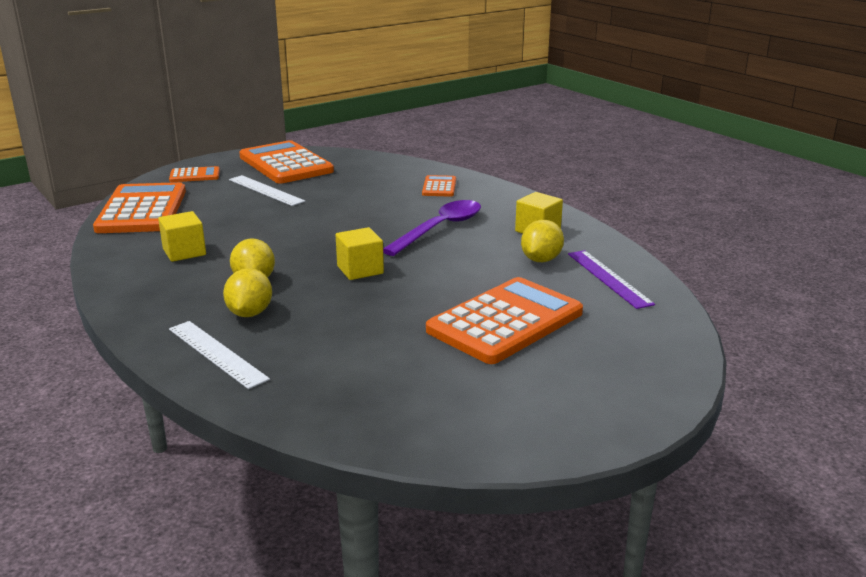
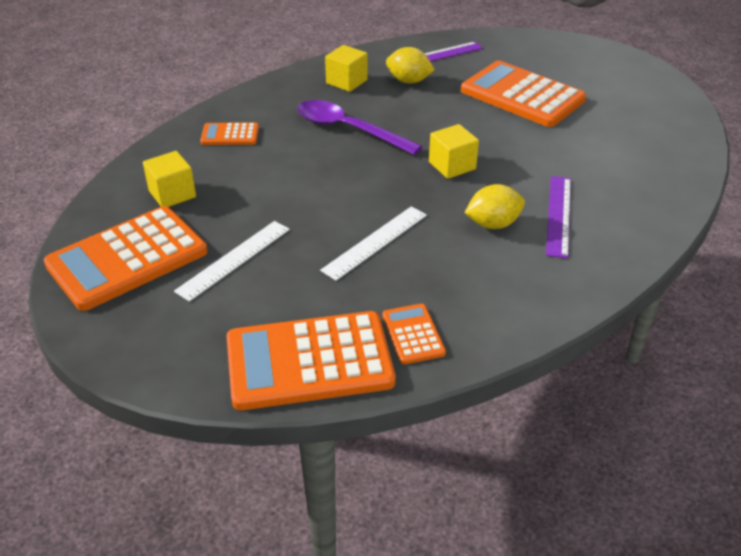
camera: 95 degrees left, 15 degrees up
yellow cube [158,211,206,262] -> yellow cube moved to [143,151,196,207]
orange calculator [169,166,220,182] -> orange calculator moved to [382,303,446,364]
white ruler [169,321,270,389] -> white ruler moved to [320,206,427,281]
yellow lemon [223,268,272,317] -> purple ruler [546,176,571,259]

